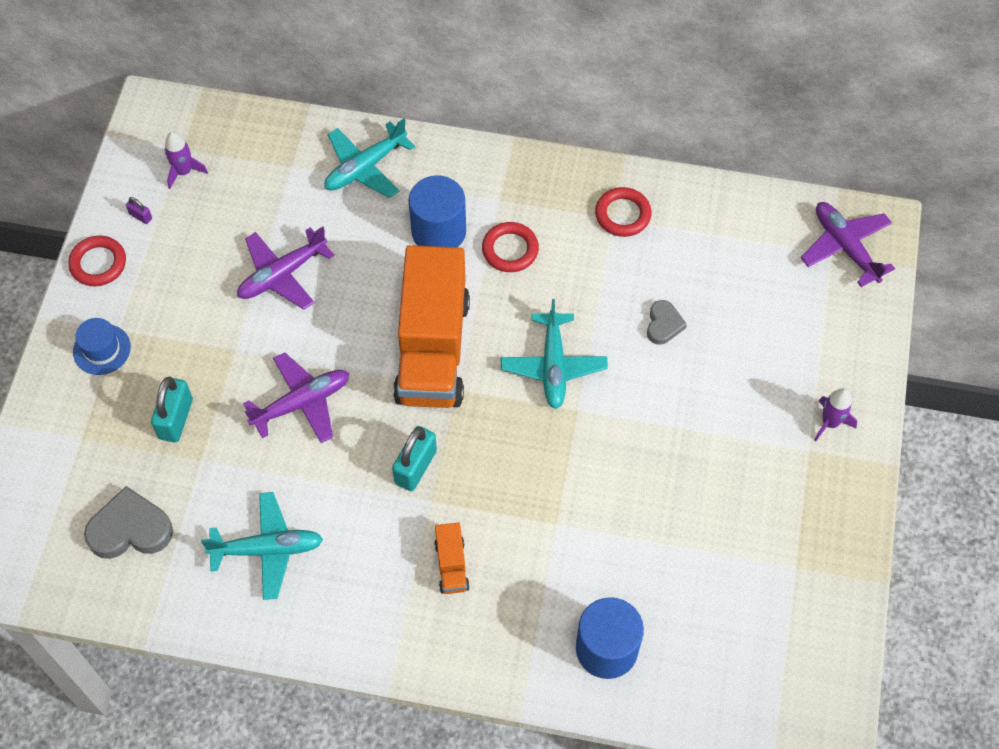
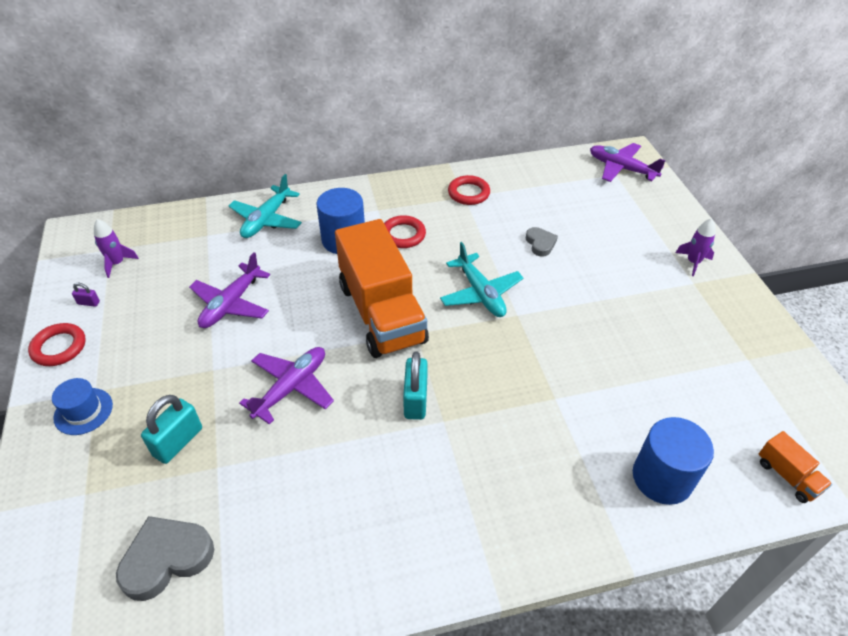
camera: 25 degrees left, 15 degrees down
turquoise padlock [151,377,193,442] -> turquoise padlock turned 45 degrees clockwise [141,395,202,464]
turquoise plane [201,492,323,600] -> none
orange truck [434,522,470,594] -> orange truck moved to [759,431,832,503]

